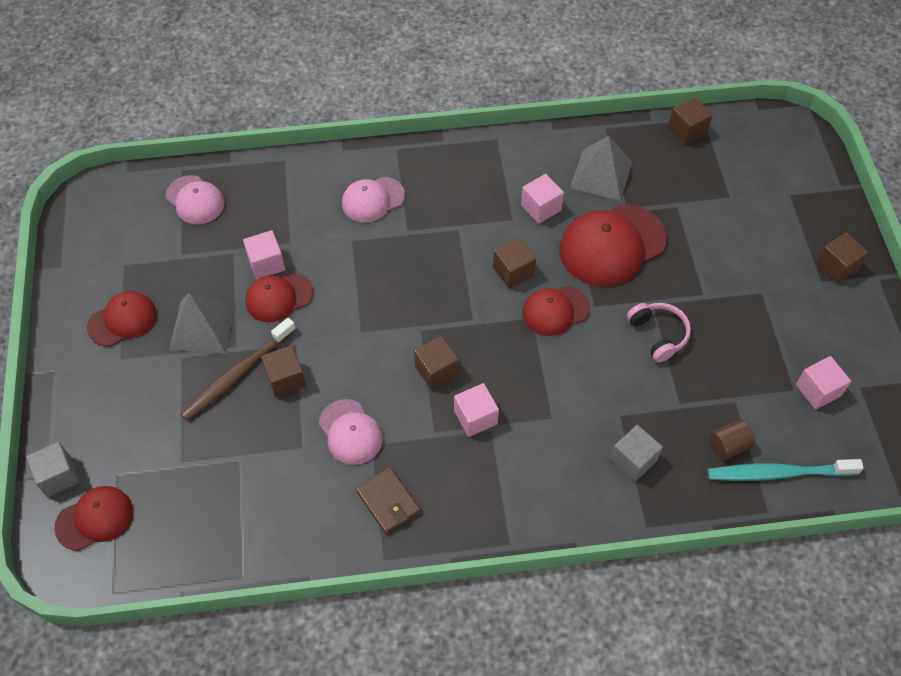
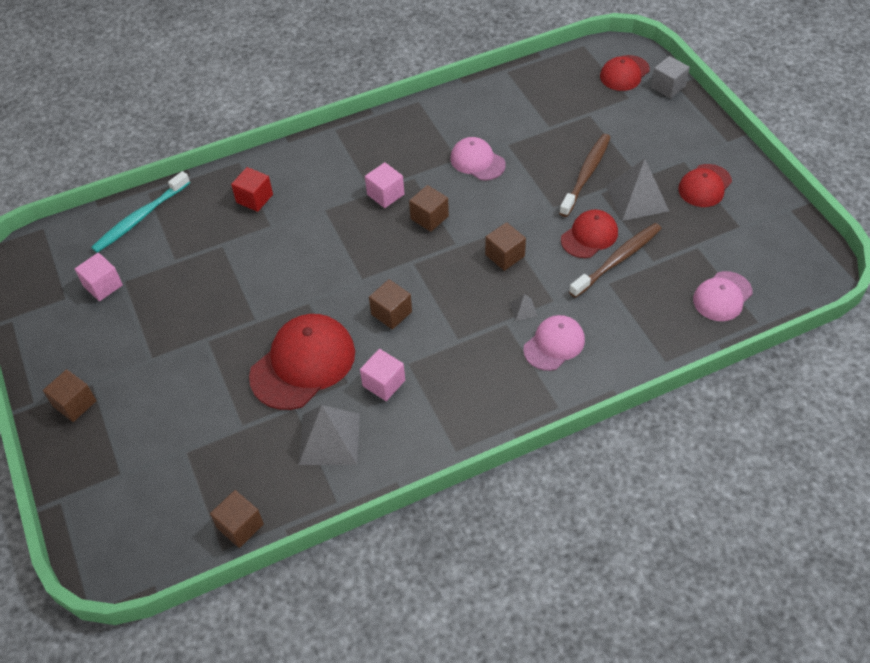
camera: 165 degrees right, 5 degrees down
pink cap [166,175,225,224] -> pink cap turned 75 degrees counterclockwise [693,271,753,321]
pink cube [243,230,285,279] -> brown toothbrush [569,223,662,298]
brown cube [261,345,306,397] -> brown cube moved to [485,222,526,271]
brown wallet [356,467,421,534] -> none
red cap [522,286,590,336] -> none
grey cube [610,425,663,482] -> red cube [231,167,273,212]
pink headphones [627,303,691,362] -> none
turquoise toothbrush [708,459,864,481] -> turquoise toothbrush turned 150 degrees clockwise [91,171,190,253]
brown cylinder [709,420,755,460] -> none
none -> grey pyramid [509,294,537,321]

